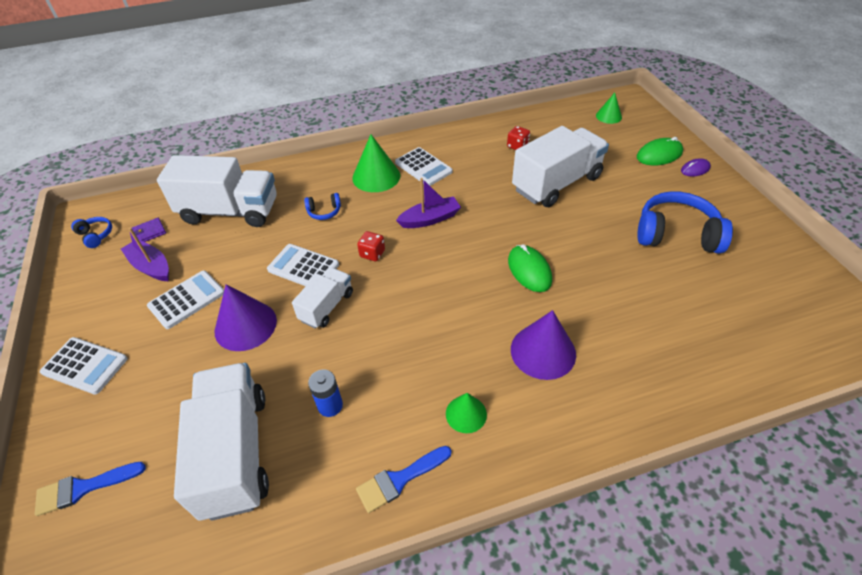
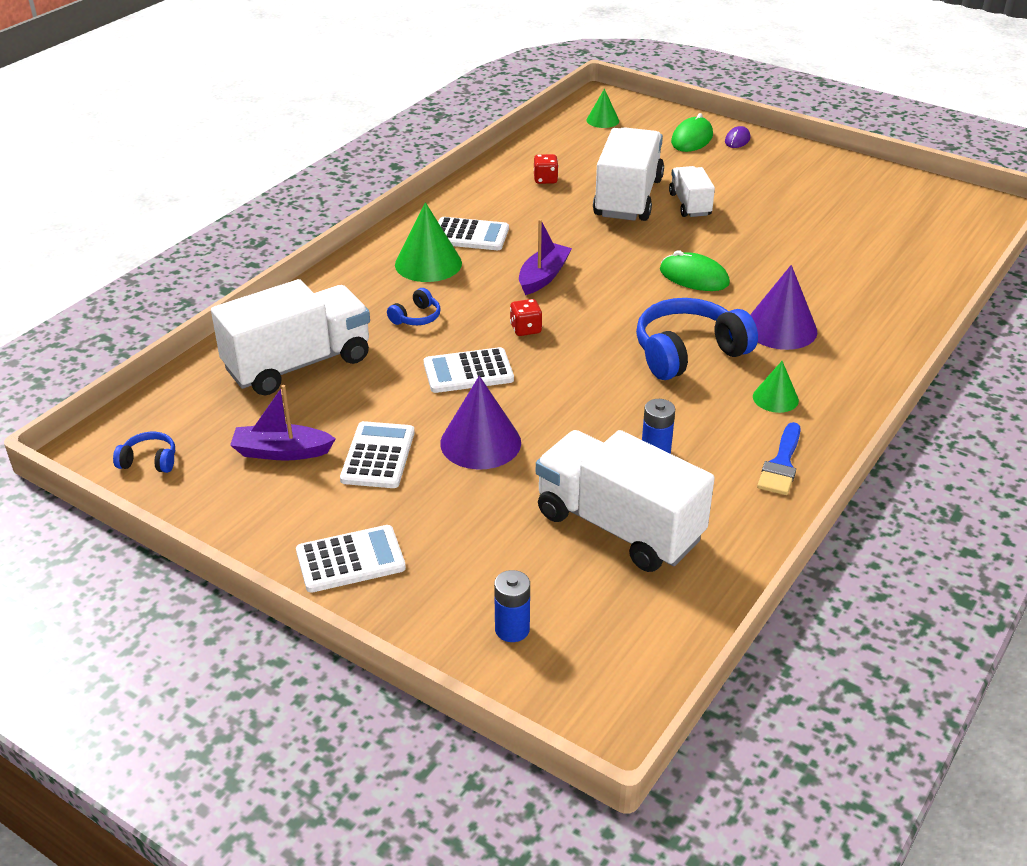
camera: 40 degrees left, 10 degrees down
blue brush [35,462,146,516] -> blue battery [494,570,530,642]
purple wallet [132,218,166,242] -> none
white truck [292,268,353,329] -> white truck moved to [669,166,715,217]
blue headphones [637,191,733,254] -> blue headphones moved to [636,298,758,380]

